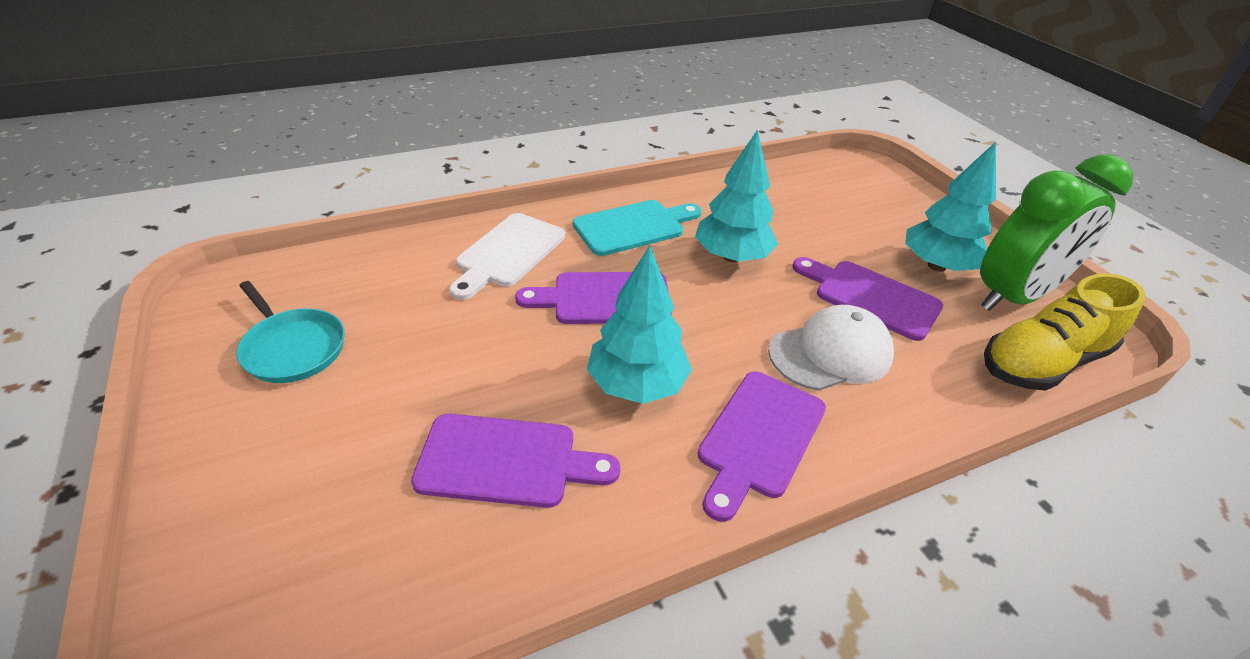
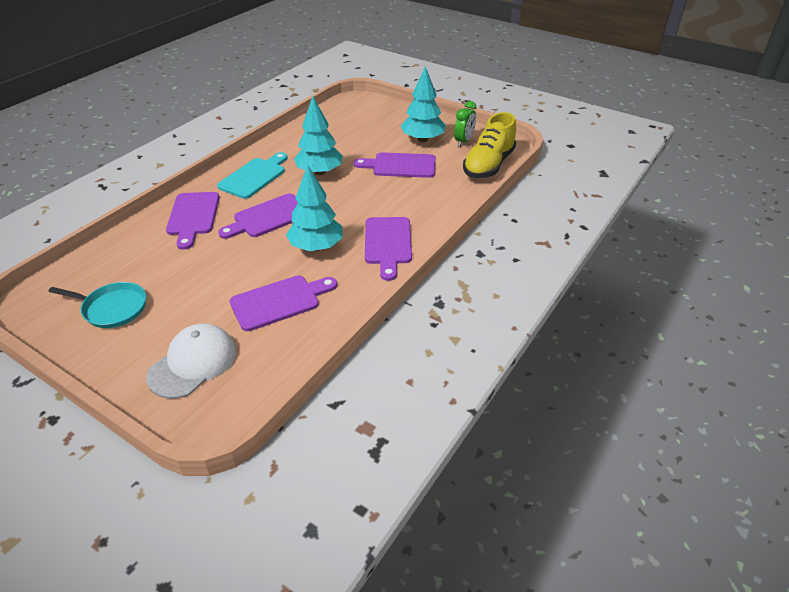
camera: 30 degrees left, 0 degrees up
white cutting board [449,213,565,300] -> purple cutting board [166,192,220,250]
white cap [768,305,894,391] -> white cap moved to [146,324,236,399]
green clock [980,154,1133,311] -> green clock [454,101,476,147], size x0.50

